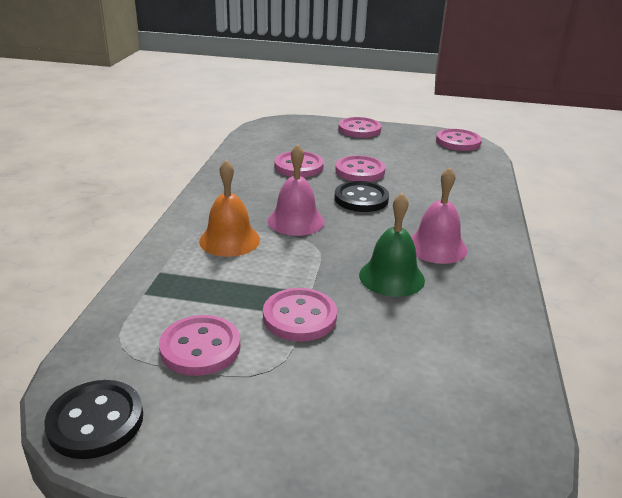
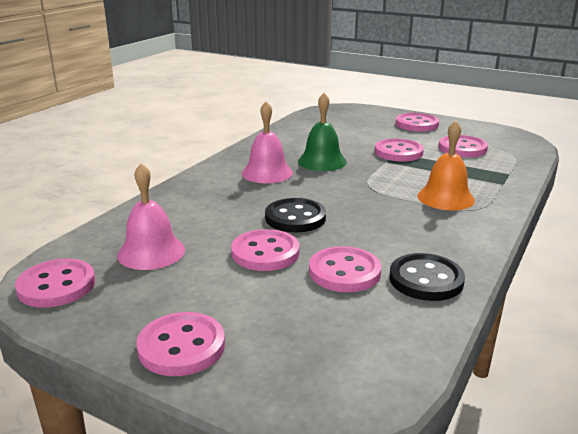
camera: 160 degrees left, 5 degrees down
black button [44,380,143,459] -> black button moved to [389,253,465,301]
pink bell [267,144,324,236] -> pink bell moved to [117,163,185,270]
none -> pink button [396,113,439,132]

